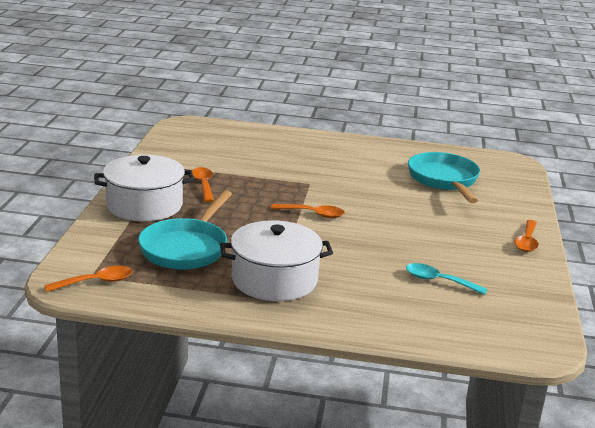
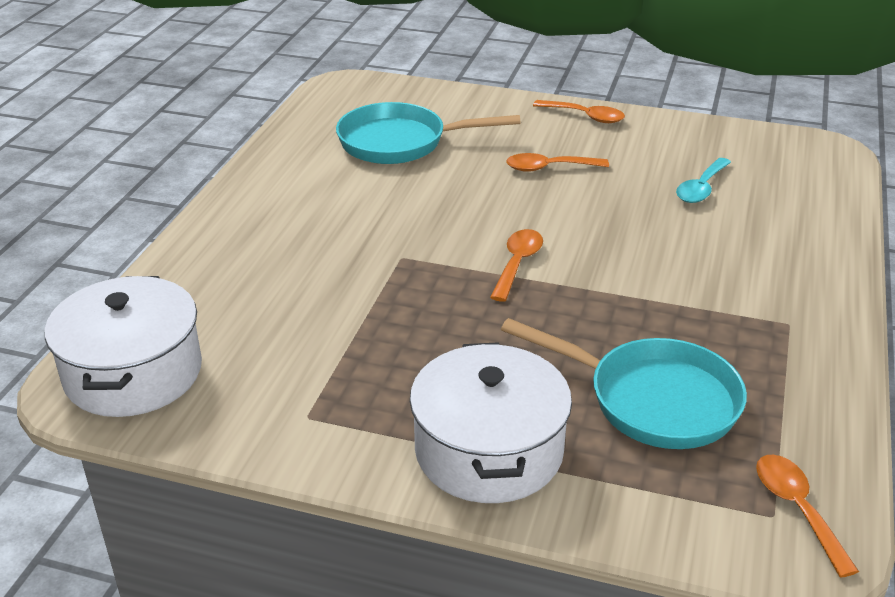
camera: 80 degrees left, 10 degrees up
orange spoon [192,167,214,202] -> orange spoon moved to [506,153,609,172]
white pot [220,220,333,301] -> white pot moved to [45,276,202,417]

